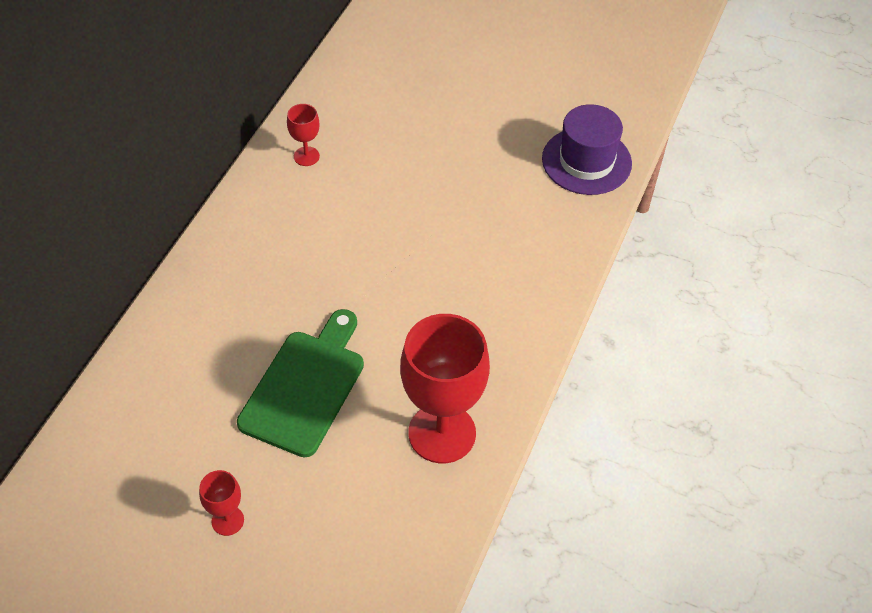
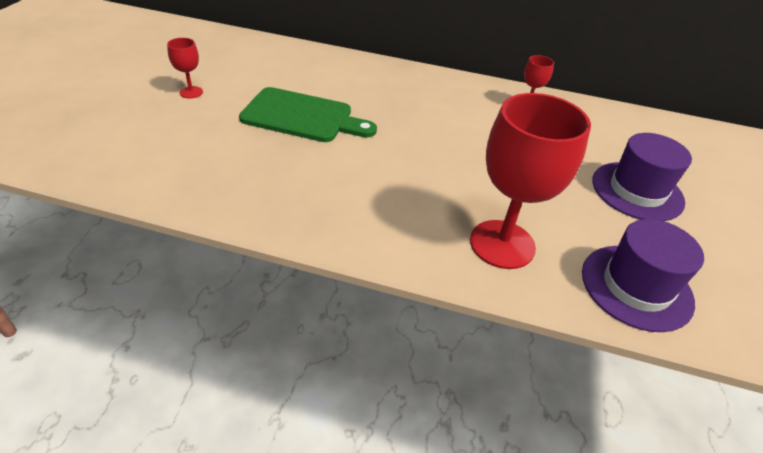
camera: 80 degrees right, 10 degrees down
red goblet [400,314,490,463] -> red goblet moved to [470,93,591,269]
none -> purple hat [592,133,692,221]

